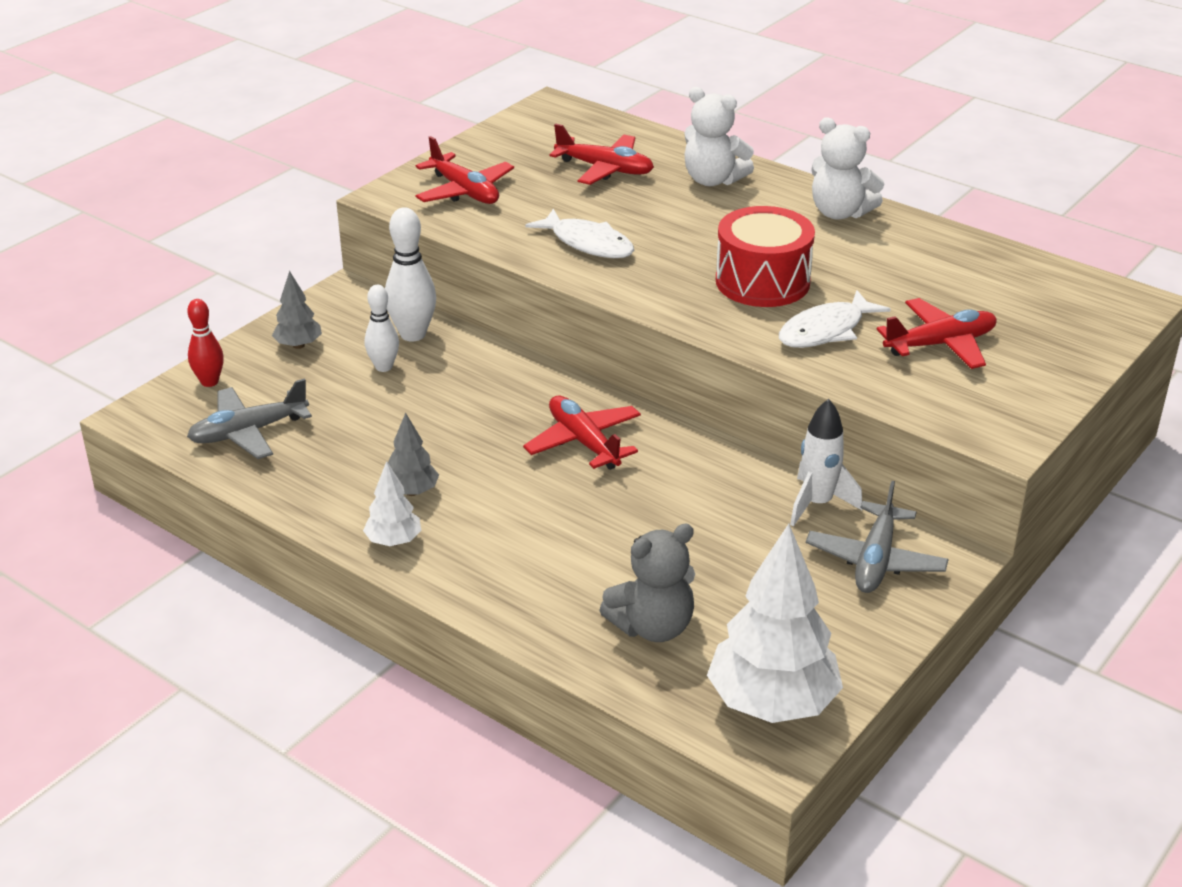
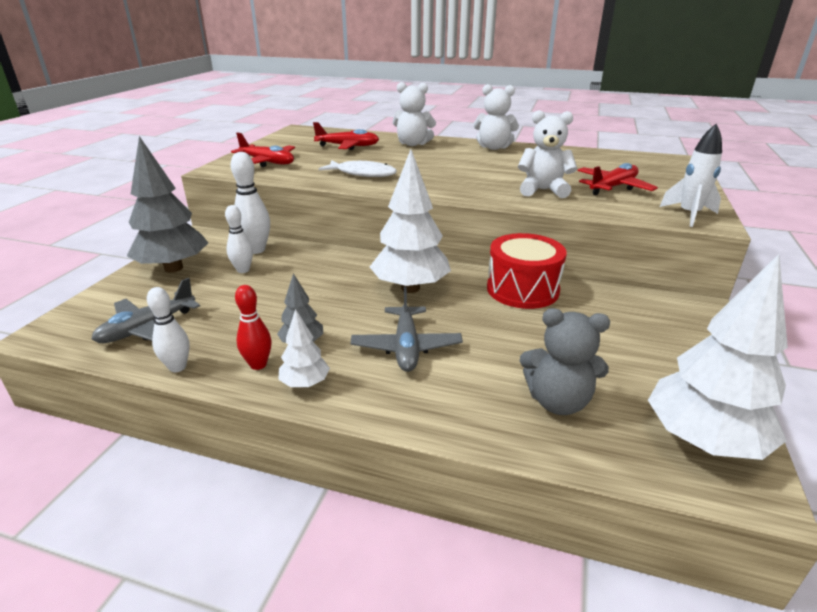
camera: 20 degrees left, 5 degrees down
red bowling pin [187,299,224,387] -> red bowling pin moved to [235,285,272,370]
grey tree [272,271,322,349] -> grey tree [127,136,208,273], size x2.05
red plane [523,396,641,470] -> white tree [370,149,451,293]
grey teddy bear [599,523,695,642] -> grey teddy bear turned 60 degrees clockwise [520,308,610,415]
red drum [716,206,815,307] -> red drum moved to [487,233,567,309]
white fish [779,290,891,348] -> white teddy bear [518,110,577,198]
white rocket [790,399,862,526] -> white rocket moved to [660,124,722,227]
grey plane [806,481,949,593] -> grey plane moved to [351,287,463,372]
none -> white bowling pin [147,287,190,372]

